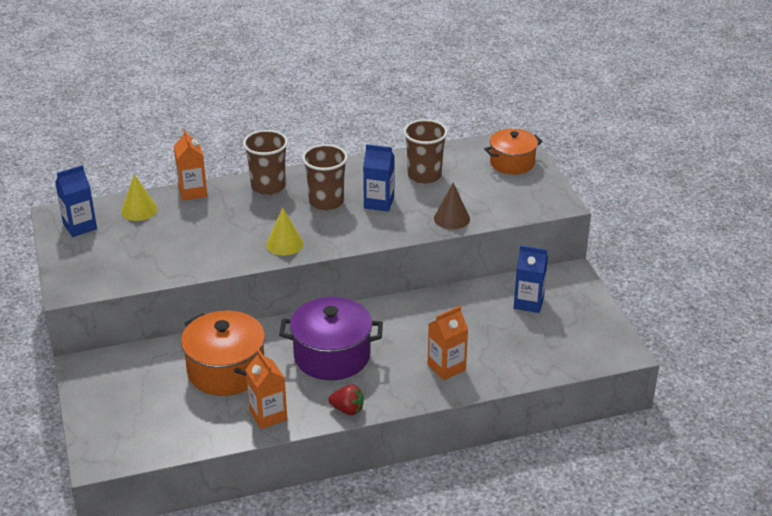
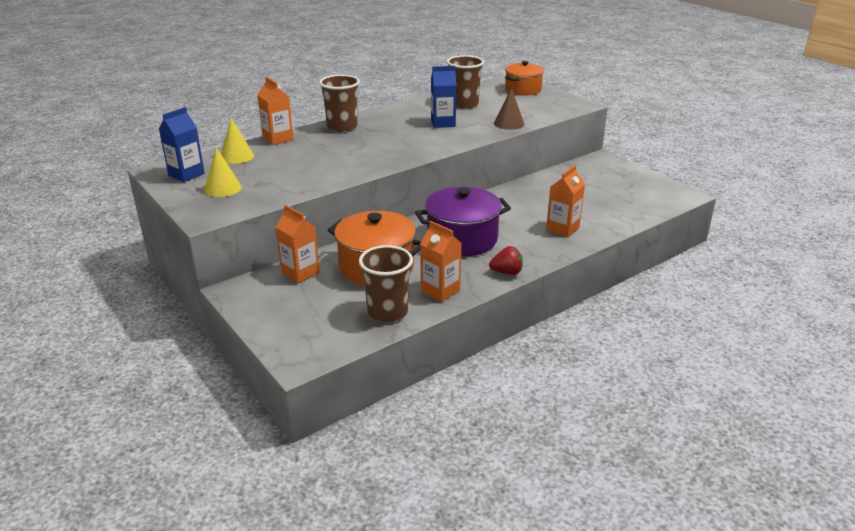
camera: 20 degrees left, 5 degrees down
yellow cone [266,208,304,256] -> yellow cone moved to [204,147,242,197]
brown cup [302,144,348,210] -> brown cup moved to [359,245,413,322]
blue carton [514,245,548,313] -> none
none -> orange carton [276,205,320,283]

